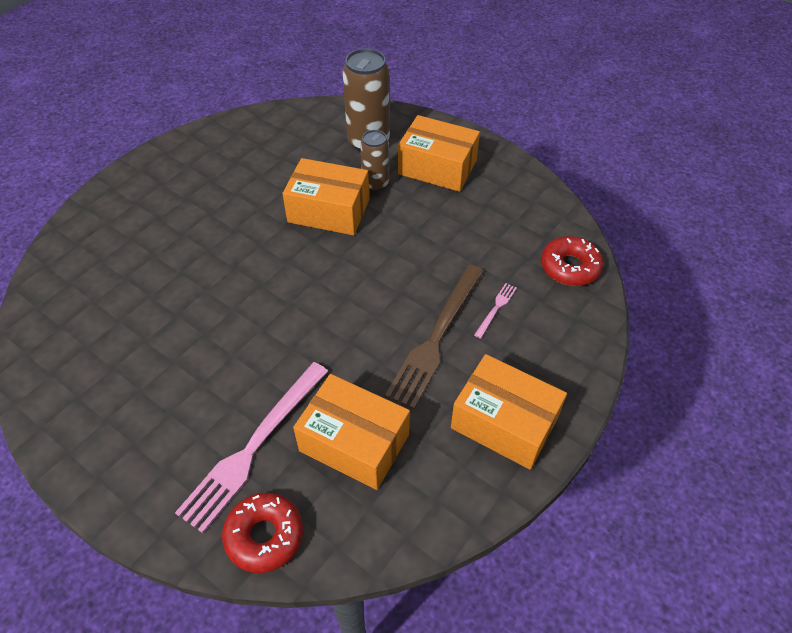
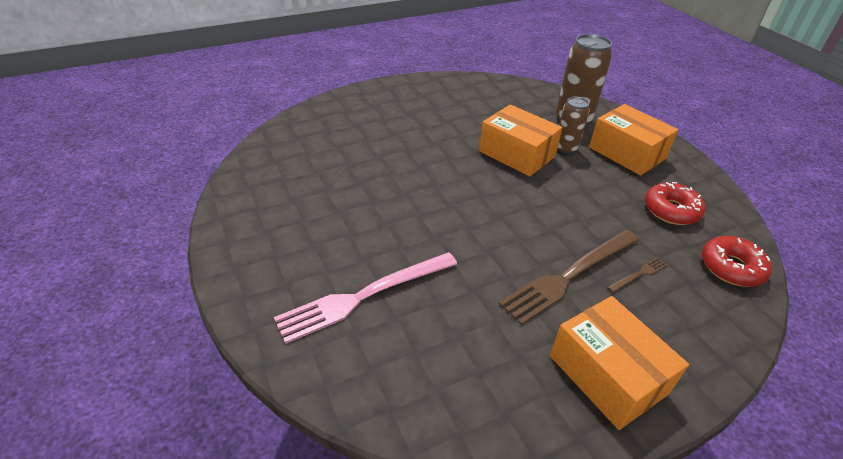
camera: 25 degrees right, 10 degrees down
red donut [222,493,303,573] -> red donut moved to [645,182,705,225]
orange box [293,374,410,490] -> none
pink fork [474,283,517,339] -> brown fork [607,257,667,293]

